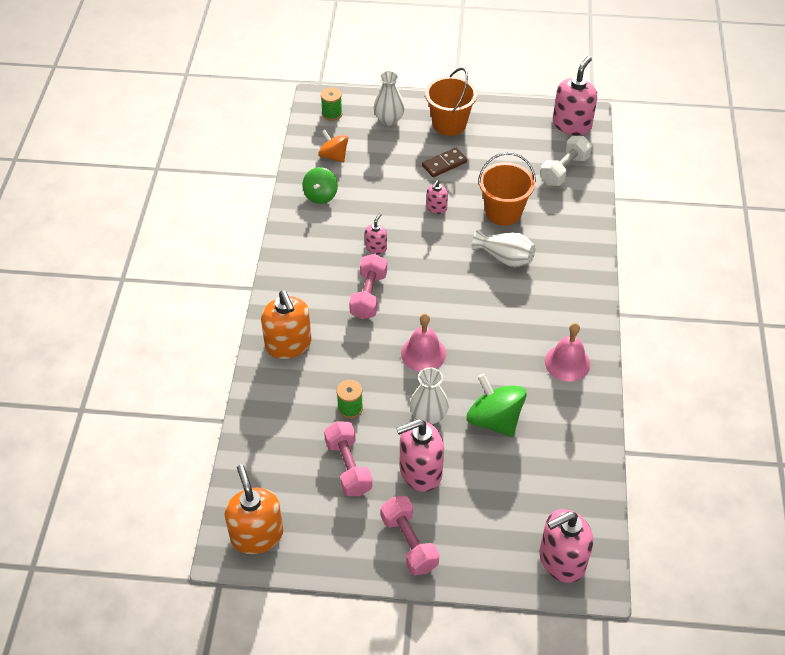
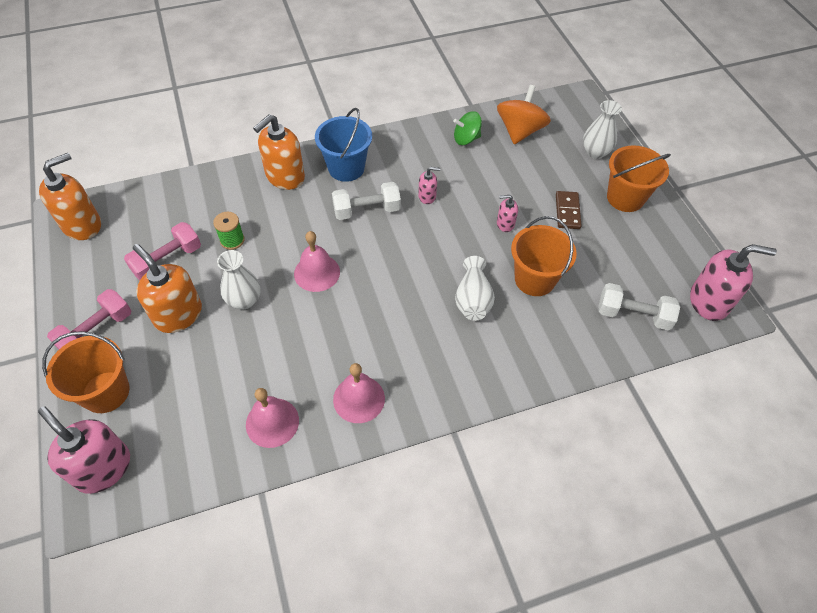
camera: 65 degrees right, 5 degrees up
orange spinning top [318,130,348,163] -> orange spinning top [497,85,551,144], size x1.56
green spool [321,87,342,121] -> none
pink dumbbell [349,254,387,319] -> white dumbbell [332,182,401,220]
pink soap dispenser [396,419,444,492] -> orange soap dispenser [133,244,202,333]
brown domino [422,148,467,177] -> brown domino turned 60 degrees clockwise [556,191,582,229]
green spinning top [466,374,527,437] -> none
none -> orange bucket [42,331,130,413]
none -> pink bell [246,388,299,448]
none -> blue bucket [315,108,372,182]

